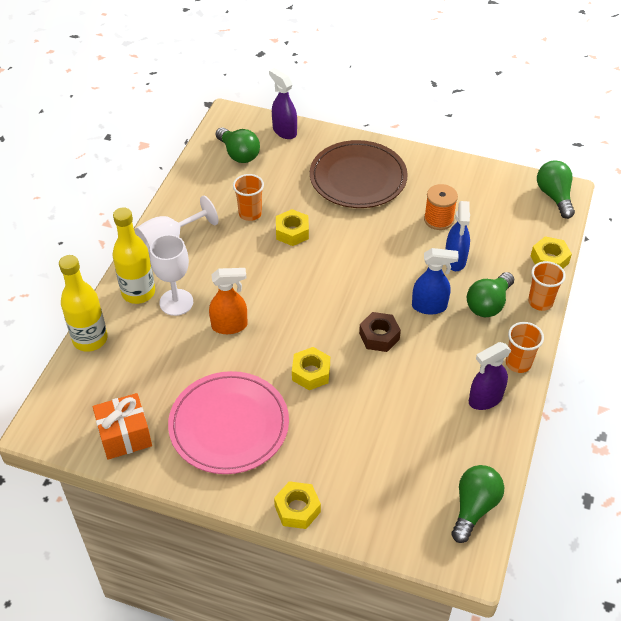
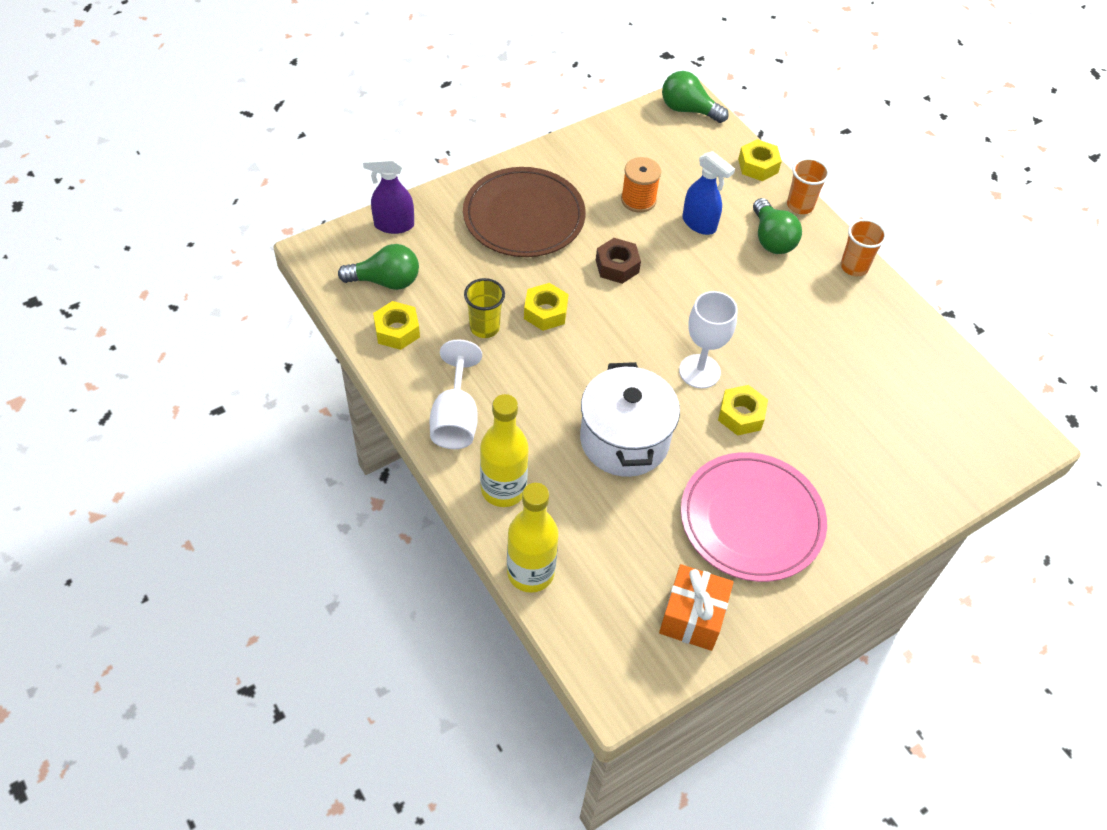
camera: 55 degrees left, 5 degrees up
white goblet [150,234,193,316] -> white goblet moved to [679,291,738,389]
orange spray bottle [209,268,247,334] -> white pot [580,362,680,477]
orange cup [233,174,264,221] -> yellow cup [464,278,505,338]
yellow nut [274,481,321,529] -> yellow nut moved to [373,301,420,350]
brown nut [359,312,401,352] -> brown nut moved to [596,238,641,284]
blue spray bottle [412,248,459,315] -> none
green light bulb [451,465,504,543] -> none
purple spray bottle [469,342,511,410] -> none

